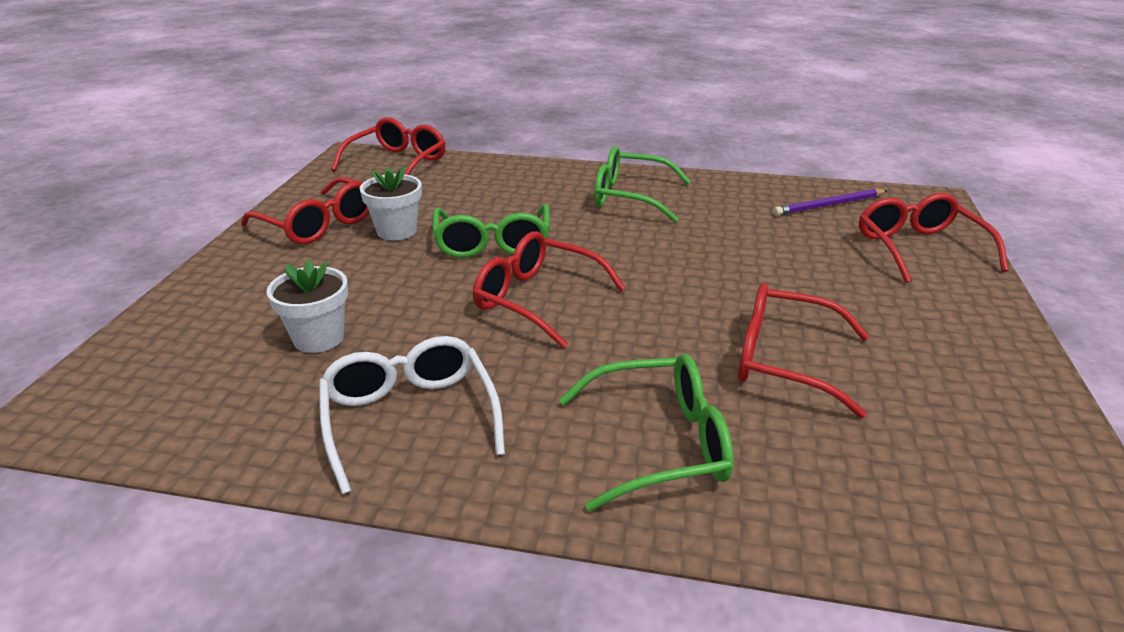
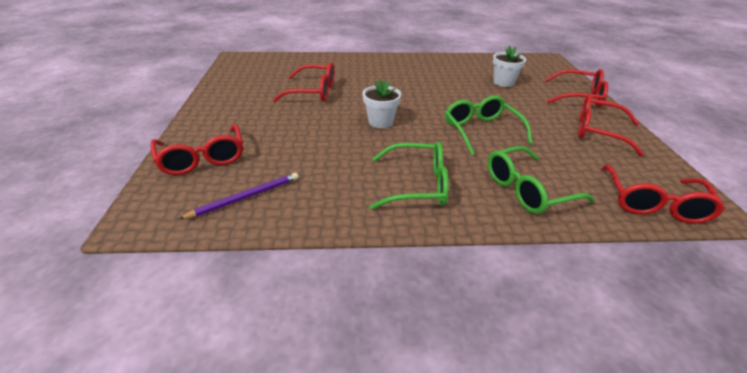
camera: 165 degrees right, 5 degrees up
white glasses [319,336,505,494] -> none
white flower pot [360,167,422,241] -> white flower pot moved to [363,79,401,128]
red glasses [473,231,626,348] -> red glasses moved to [545,69,608,107]
green glasses [559,354,734,511] -> green glasses moved to [487,146,595,214]

